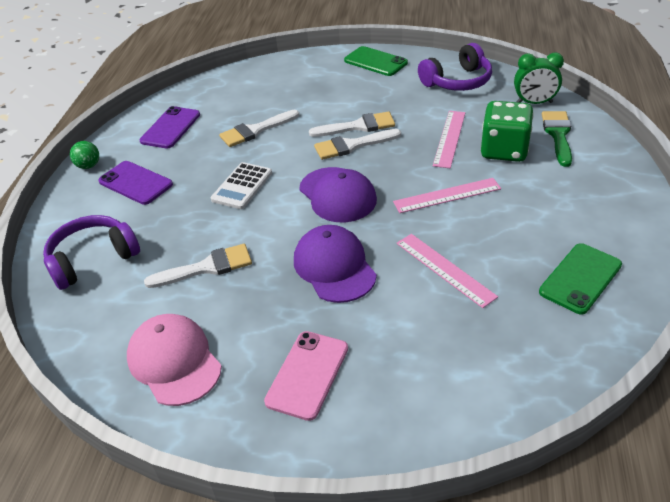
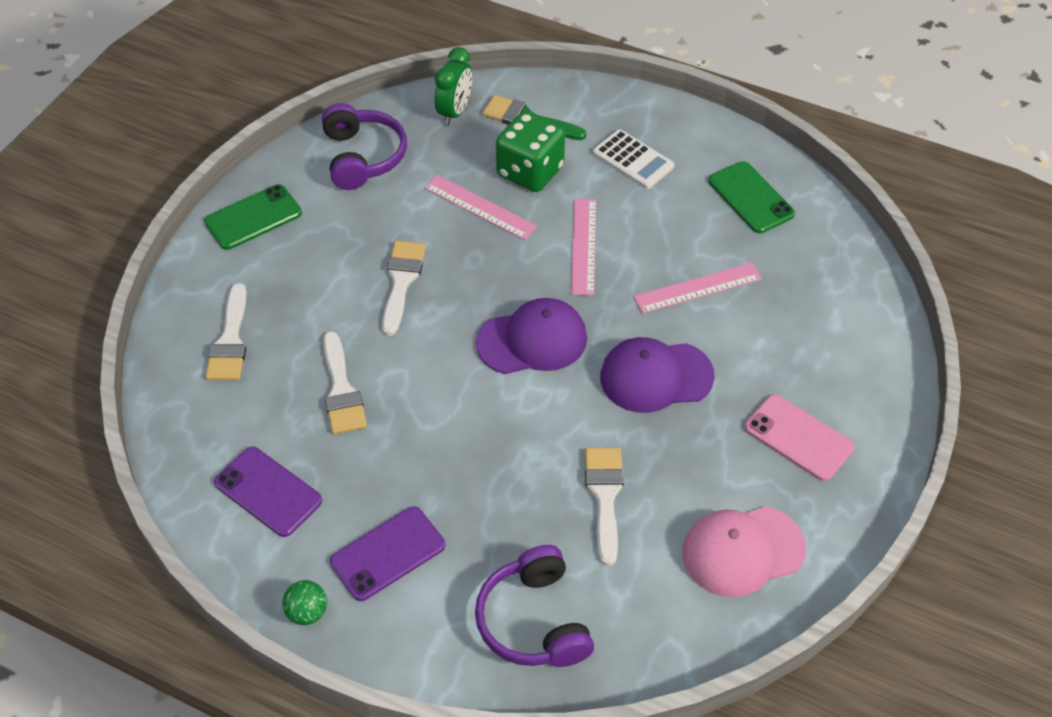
camera: 75 degrees left, 10 degrees up
white calculator [211,162,272,209] -> white calculator moved to [593,129,674,189]
white brush [314,129,401,160] -> white brush moved to [206,283,247,380]

